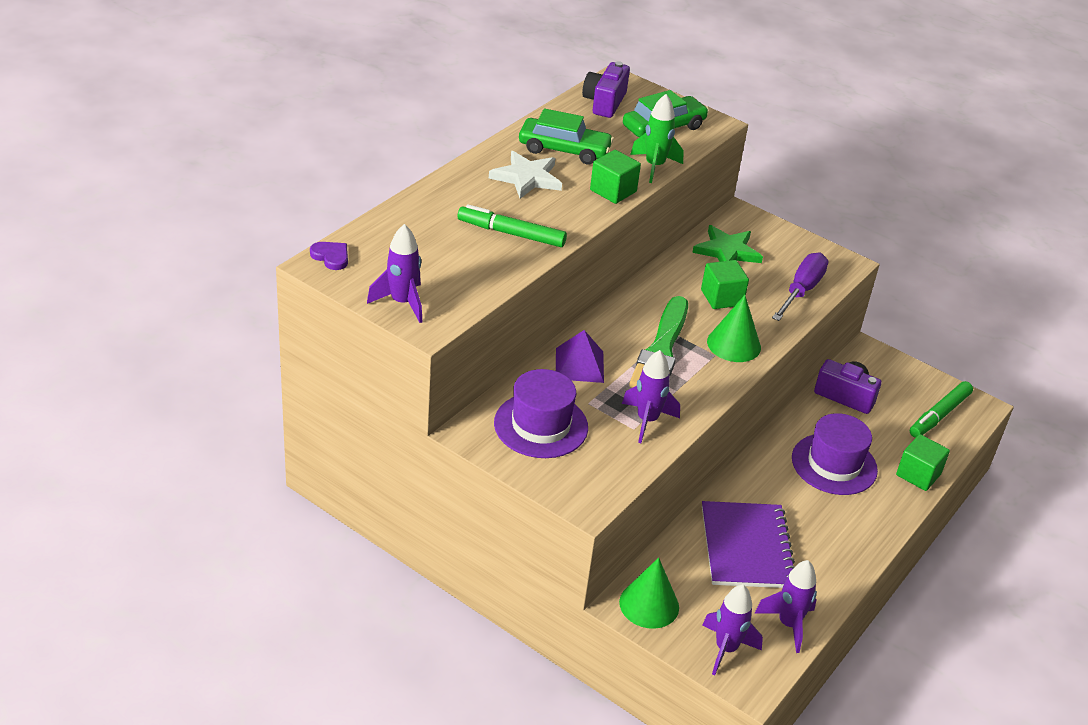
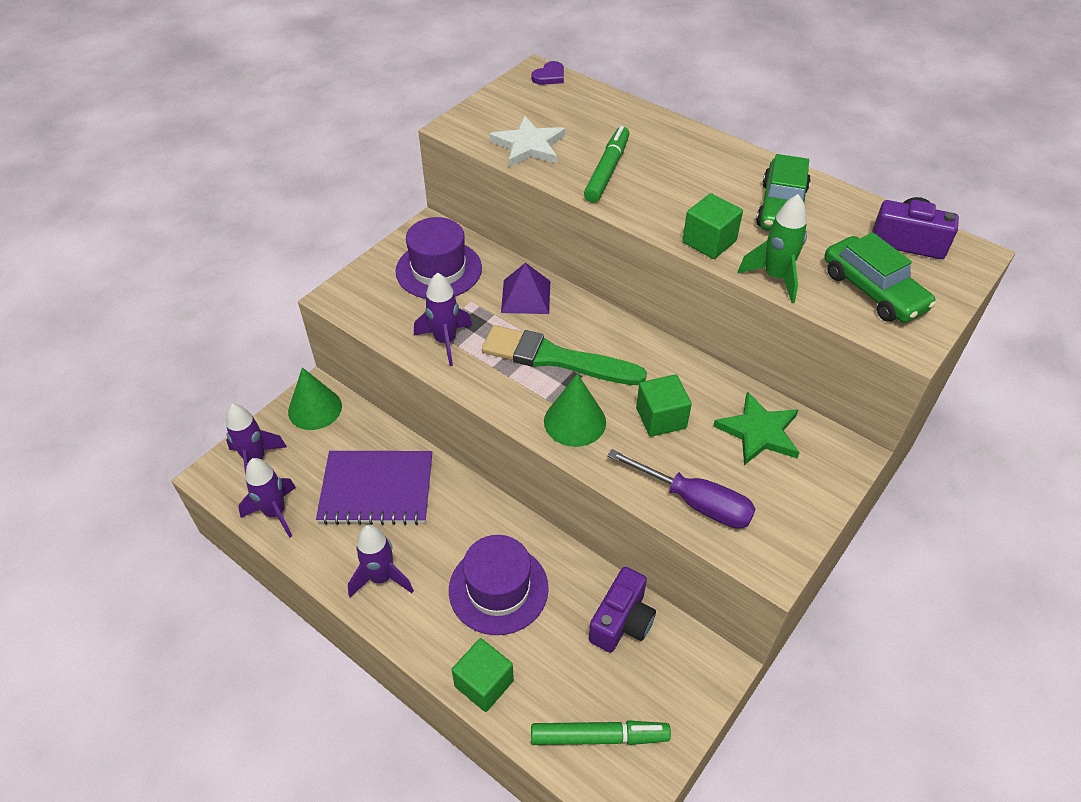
camera: 95 degrees right, 10 degrees up
purple rocket [367,224,422,323] -> purple rocket moved to [348,525,414,597]
white star [489,151,562,199] -> white star moved to [490,116,565,167]
green marker [910,381,973,438] -> green marker turned 135 degrees clockwise [531,720,671,745]

